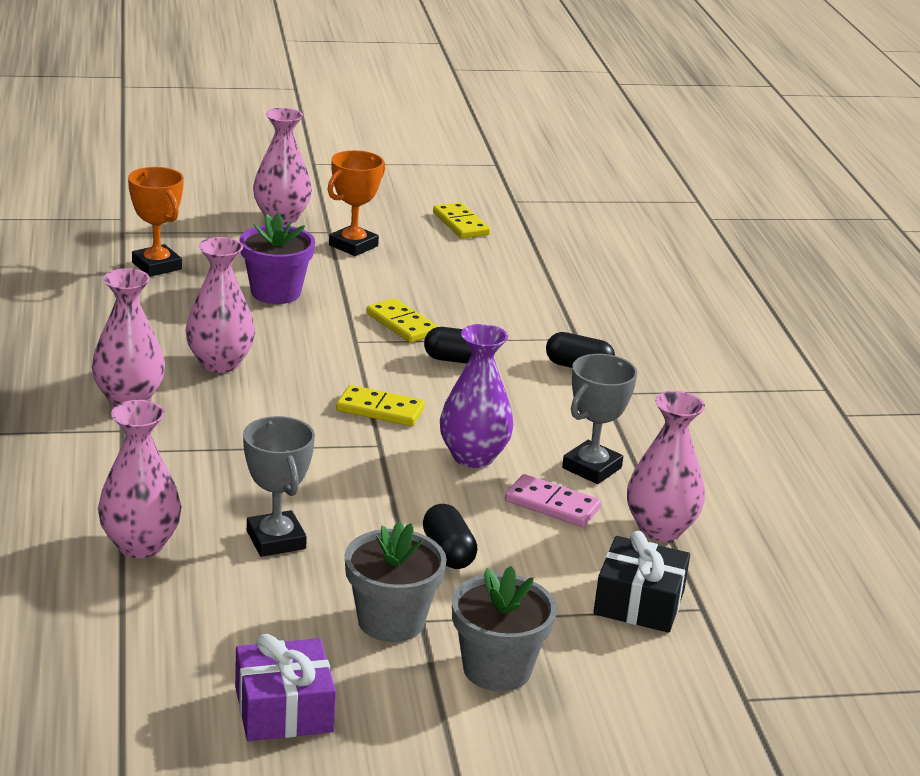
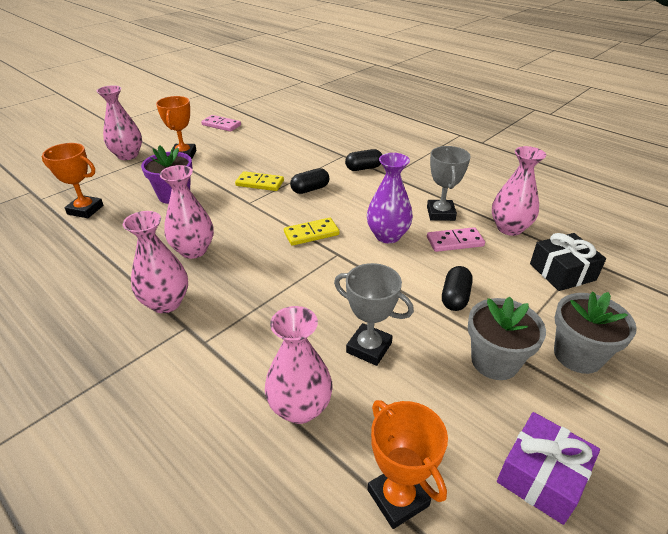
camera: 35 degrees left, 10 degrees up
black capsule [423,504,478,569] -> black capsule turned 75 degrees clockwise [442,266,473,311]
yellow domino [433,202,490,239] -> pink domino [201,115,241,132]
none -> orange trophy [368,400,448,529]

